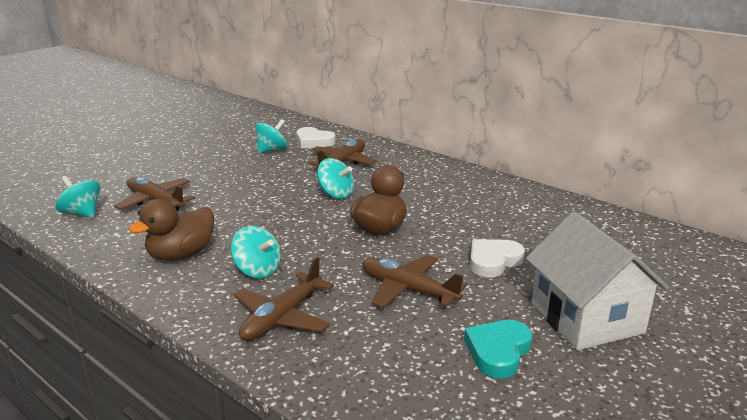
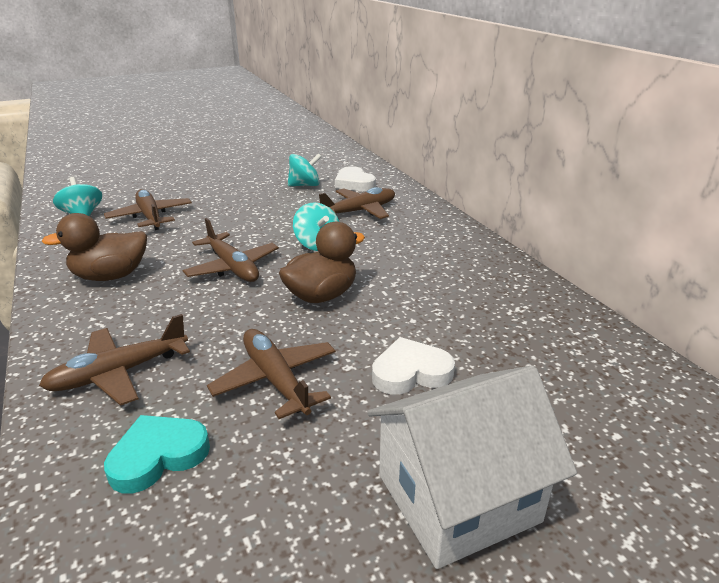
camera: 25 degrees right, 5 degrees up
turquoise spinning top [231,226,281,278] -> none
turquoise heart [464,320,532,378] -> turquoise heart moved to [104,415,210,494]
white house [526,212,669,350] -> white house turned 60 degrees clockwise [367,365,577,569]
none -> brown plane [182,218,279,282]

